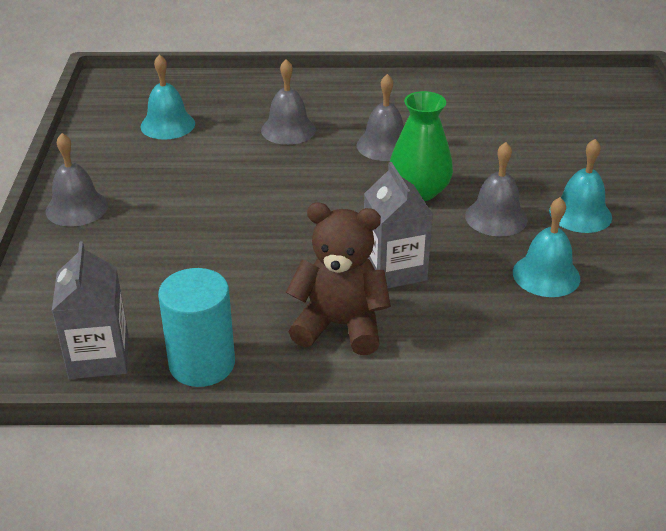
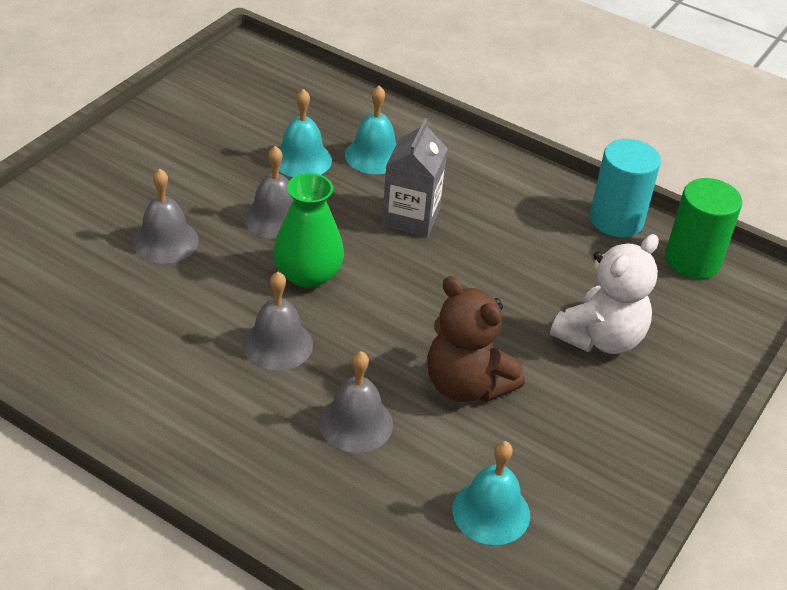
camera: 150 degrees left, 5 degrees up
grey bell [46,133,108,227] -> grey bell moved to [133,169,199,264]
grey carton [52,241,129,379] -> green cylinder [665,178,742,279]
brown teddy bear [286,203,391,355] -> brown teddy bear moved to [427,276,525,402]
turquoise bell [549,139,612,233] -> turquoise bell moved to [345,86,397,174]
none -> white teddy bear [550,234,659,354]

